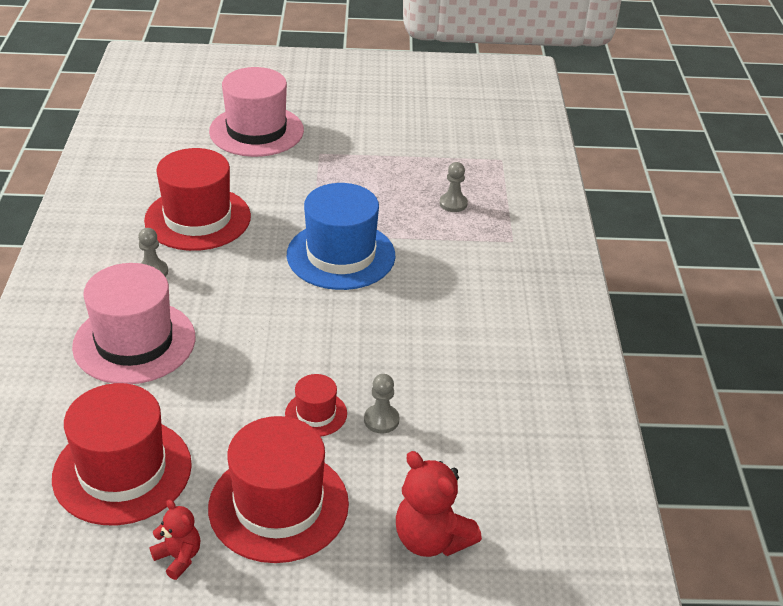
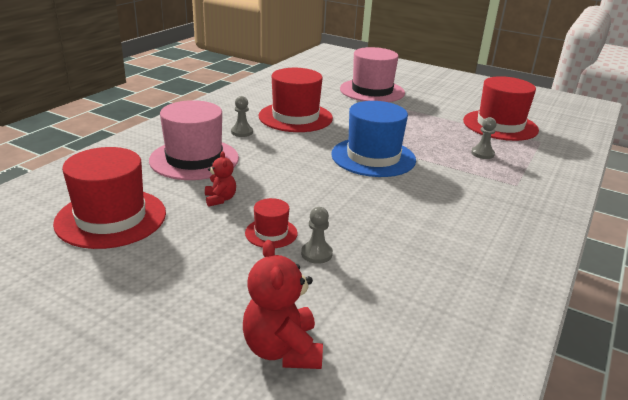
camera: 30 degrees right, 10 degrees down
red teddy bear [150,499,200,580] -> red teddy bear moved to [205,151,236,207]
red hat [208,416,349,563] -> red hat moved to [463,76,539,141]

